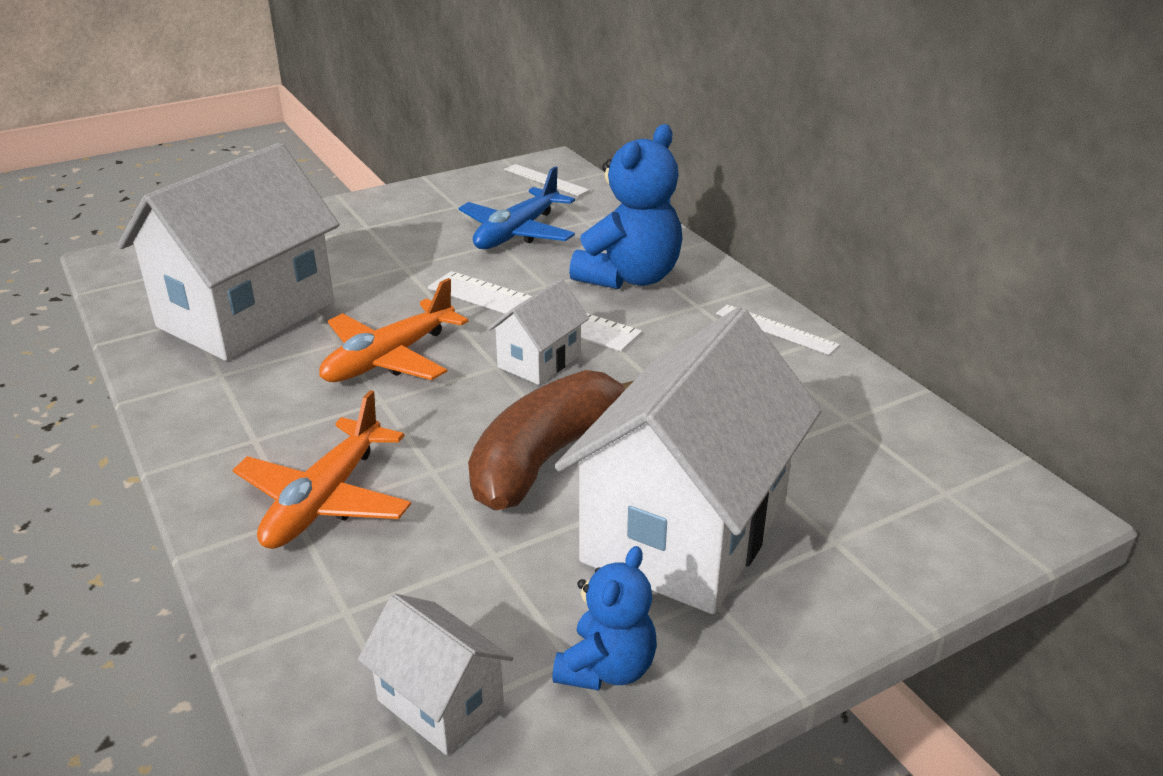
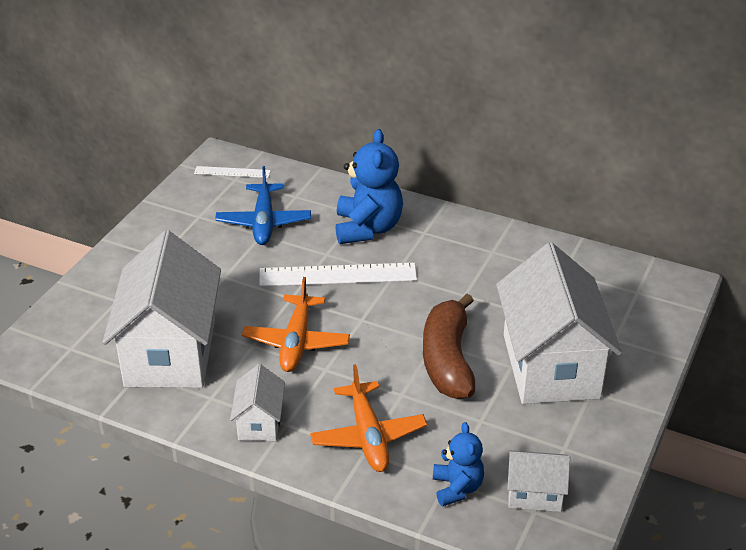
camera: 35 degrees left, 5 degrees up
white house [487,279,589,385] -> white house moved to [230,364,285,441]
blue teddy bear [552,546,657,691] -> blue teddy bear moved to [433,422,484,506]
white ruler [716,304,840,355] -> none

